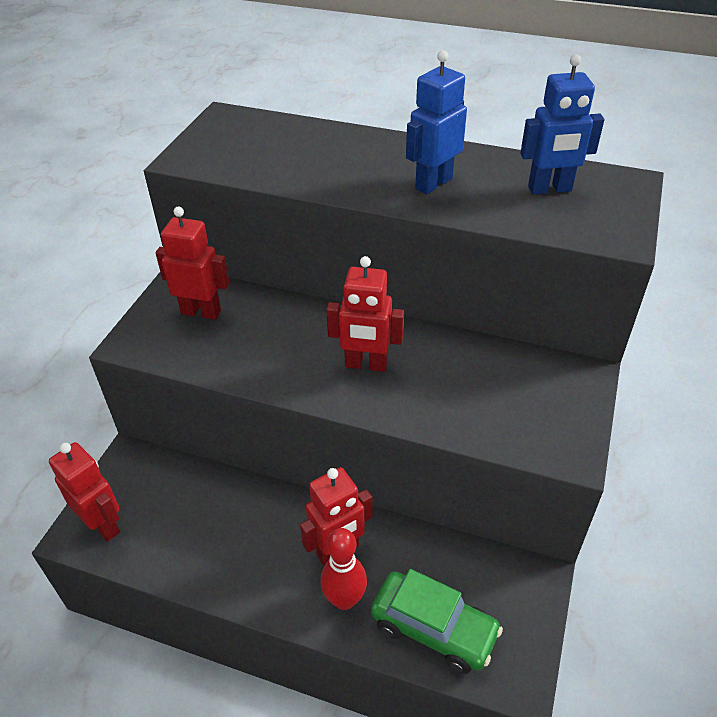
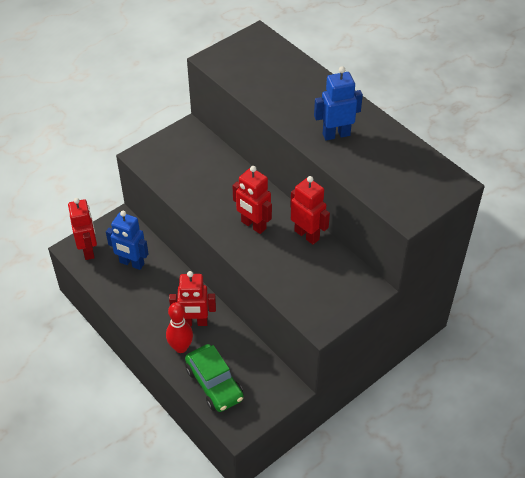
camera: 30 degrees right, 5 degrees up
red robot [156,206,230,320] -> red robot moved to [290,176,330,245]
blue robot [521,54,604,194] -> blue robot moved to [106,211,149,270]

